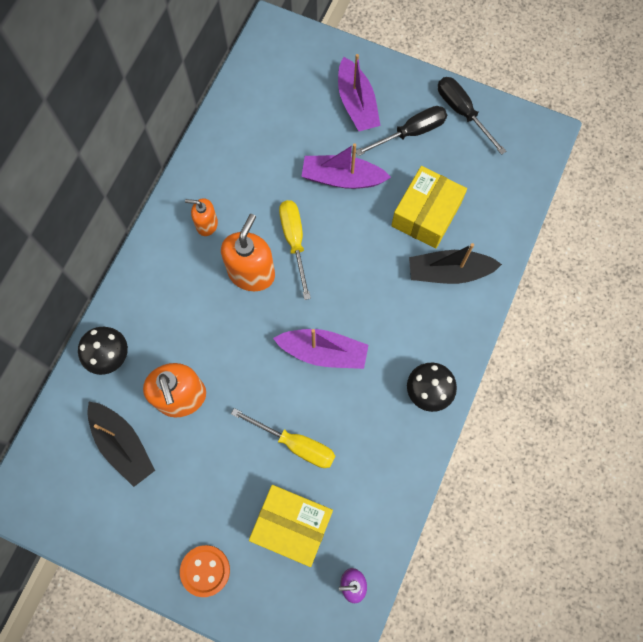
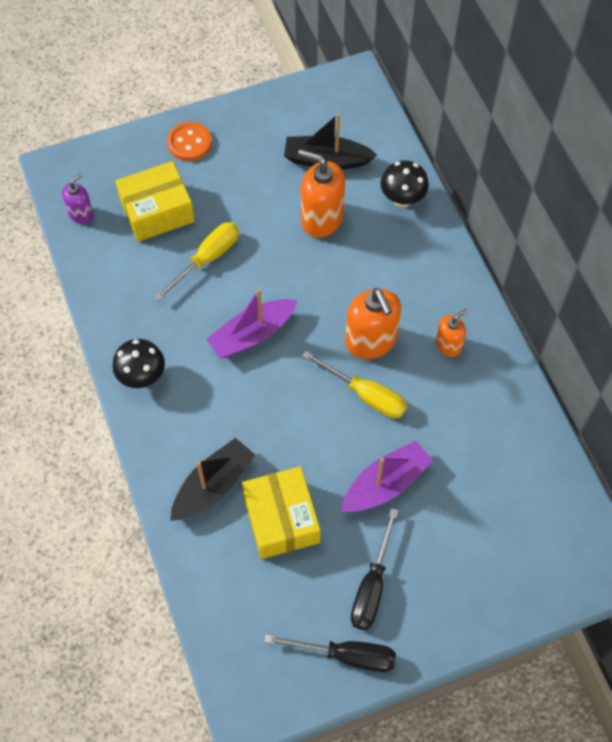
camera: 135 degrees right, 10 degrees down
yellow screwdriver [231,408,335,468] -> yellow screwdriver turned 150 degrees clockwise [154,222,239,301]
purple boat [338,54,380,131] -> none

